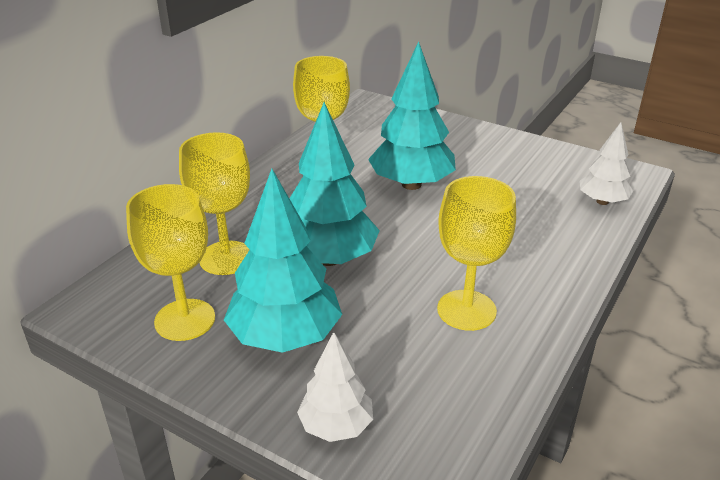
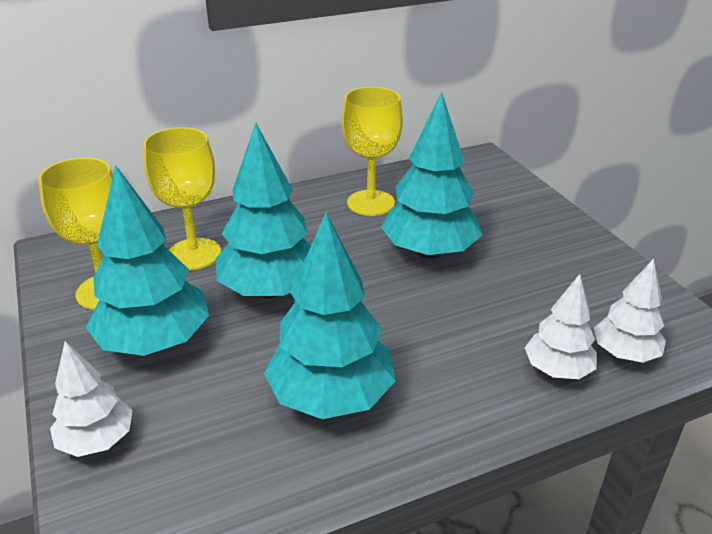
camera: 35 degrees right, 0 degrees up
yellow goblet [437,176,516,331] -> turquoise tree [264,213,395,419]
none -> white tree [525,274,597,379]

